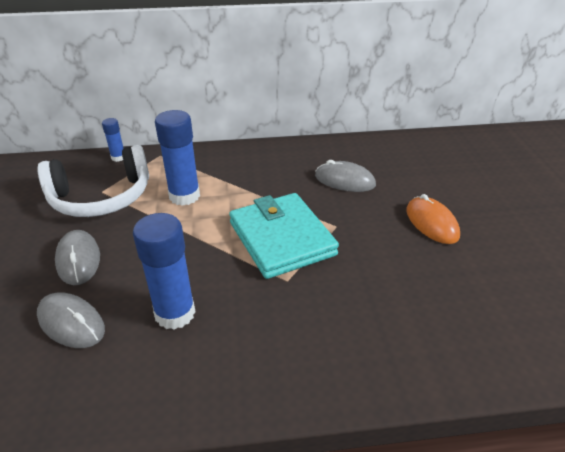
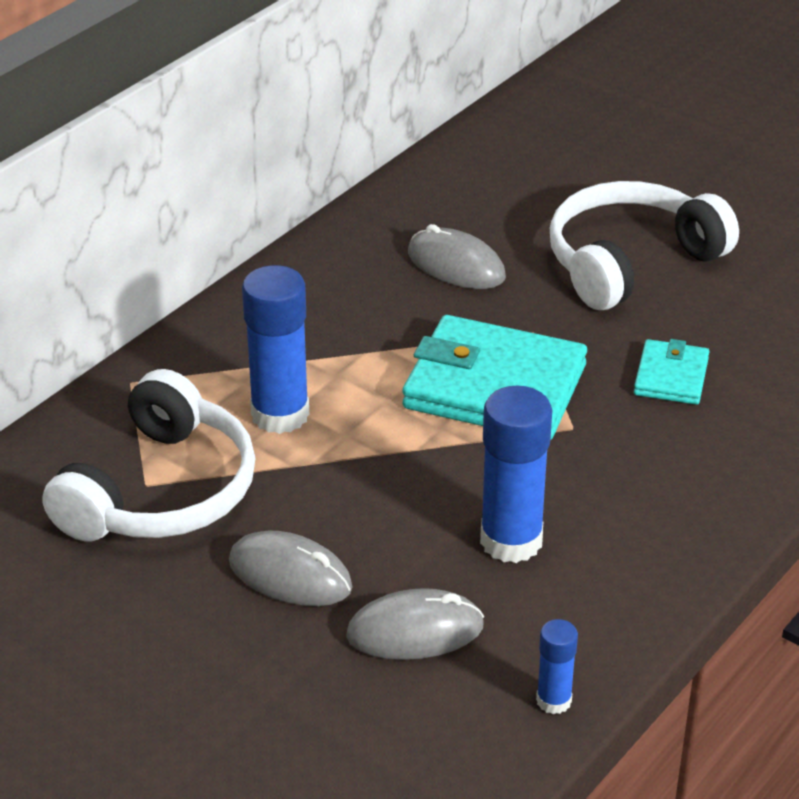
camera: 45 degrees left, 0 degrees up
blue glue stick [102,118,123,162] -> blue glue stick moved to [536,619,578,714]
grey mouse [315,160,376,192] -> grey mouse turned 60 degrees clockwise [408,224,506,289]
orange mouse [406,194,460,244] -> white headphones [550,181,739,310]
none -> turquoise wallet [634,339,709,405]

